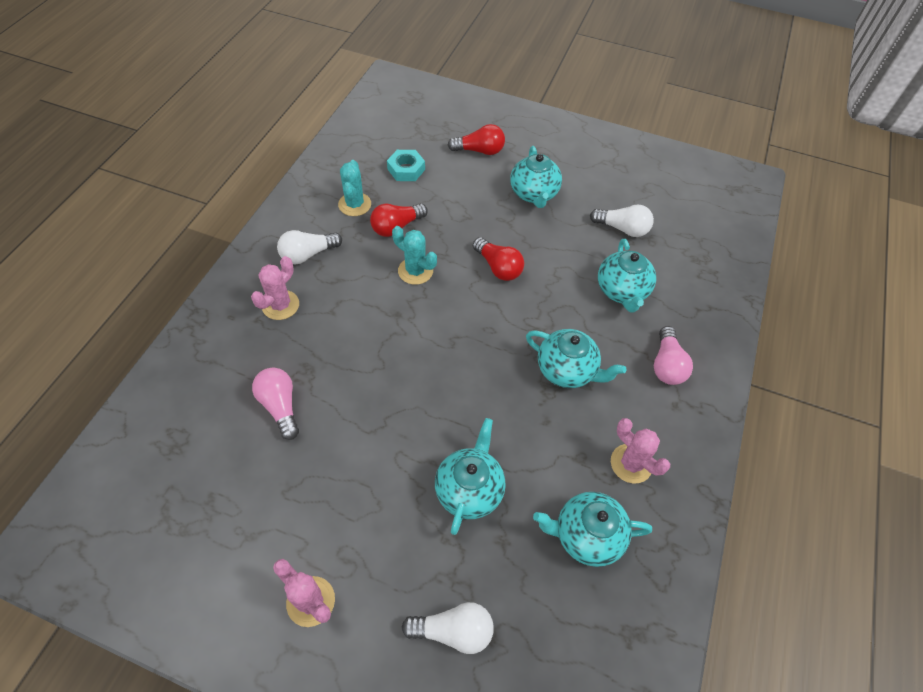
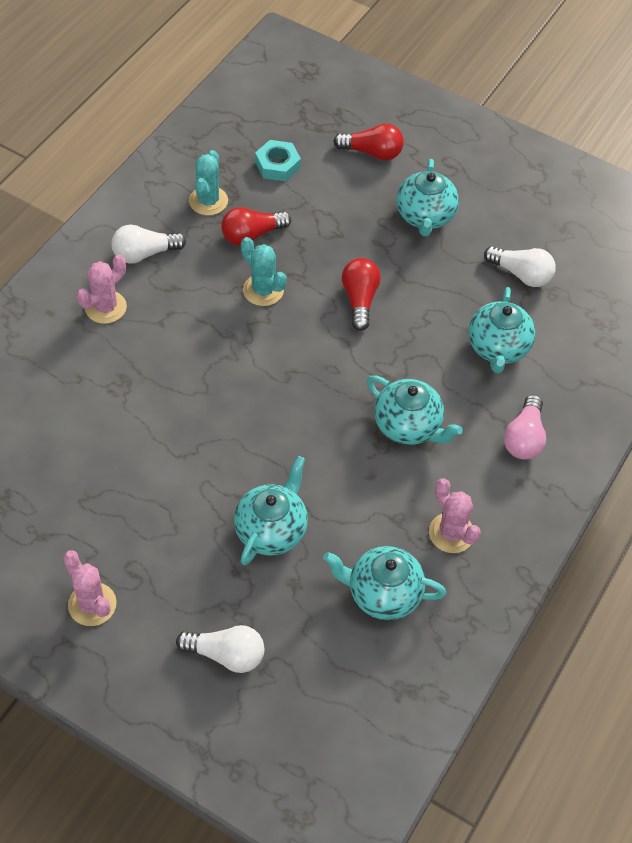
camera: 10 degrees right, 0 degrees up
pink light bulb [252,368,299,440] -> none
red light bulb [473,237,524,281] -> red light bulb turned 150 degrees counterclockwise [342,258,381,331]

